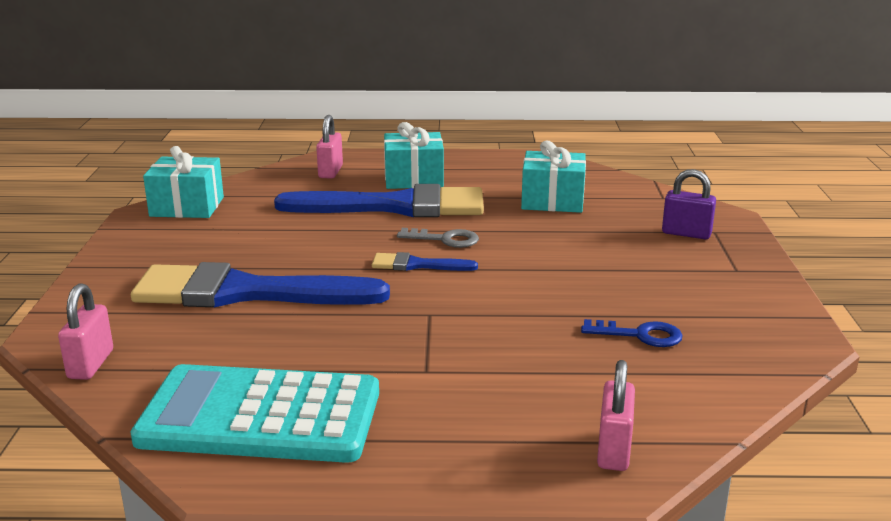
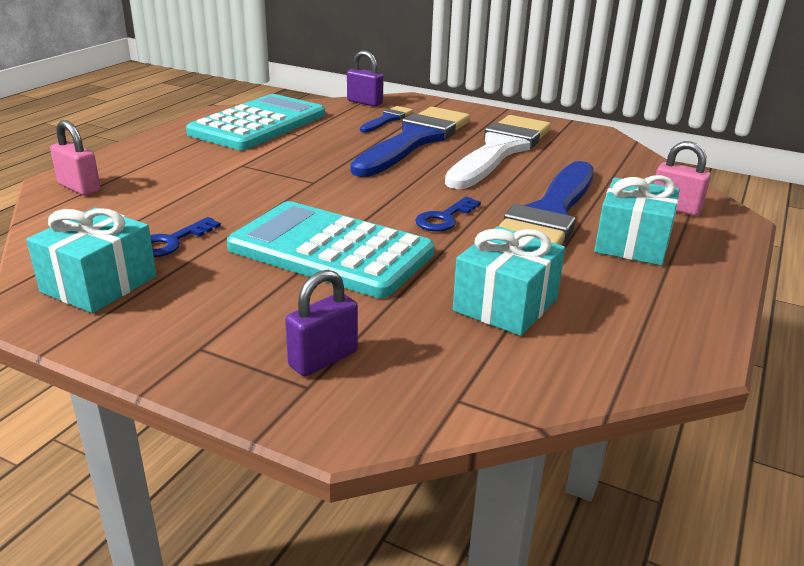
camera: 115 degrees right, 5 degrees up
pink padlock [58,283,113,380] -> purple padlock [347,50,384,107]
turquoise gift [143,146,224,218] -> turquoise gift moved to [26,208,157,313]
blue brush [372,252,478,271] -> blue brush moved to [360,106,413,132]
grey key [397,228,479,248] -> blue key [415,197,481,232]
none -> turquoise calculator [227,201,434,298]
none -> white brush [445,115,551,189]

